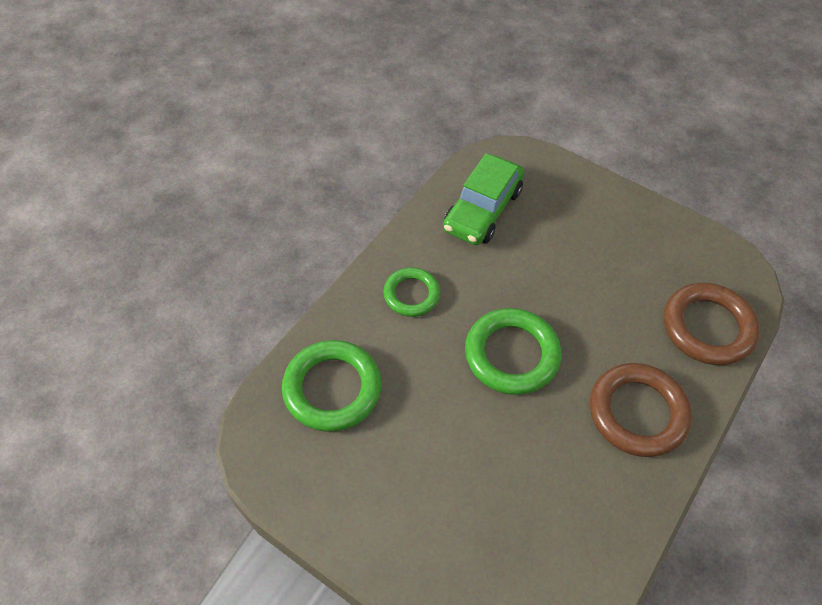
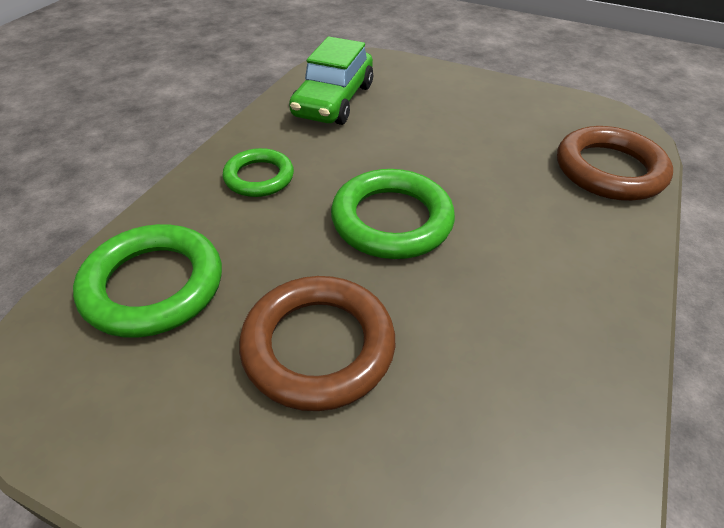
camera: 10 degrees left, 10 degrees down
brown ring [590,363,692,457] -> brown ring moved to [239,276,395,411]

